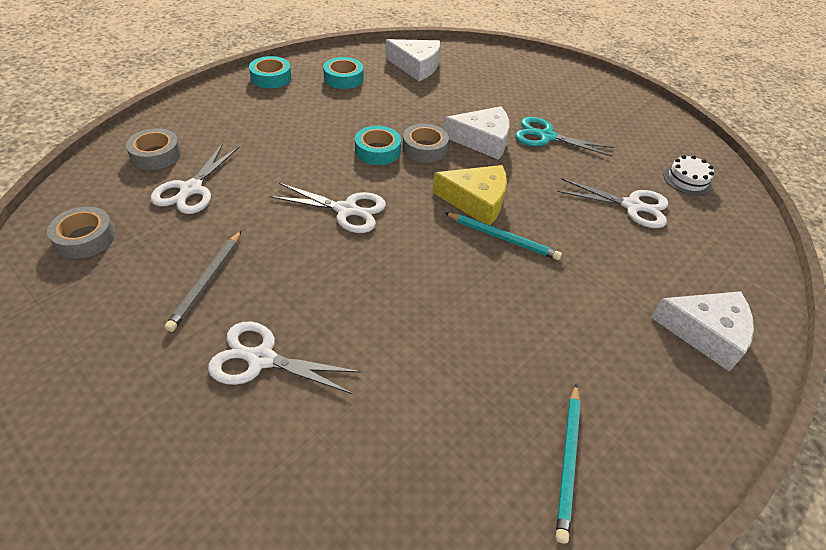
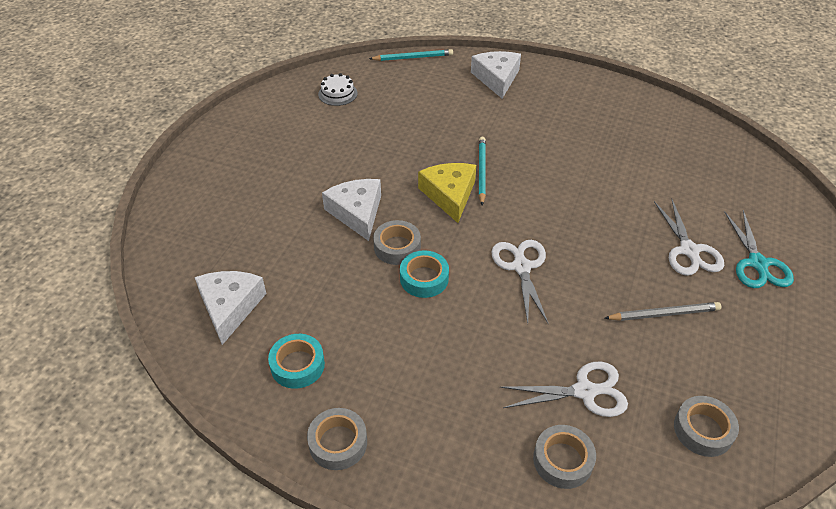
camera: 110 degrees left, 0 degrees up
turquoise tape [249,56,292,88] -> grey tape [307,408,367,470]
turquoise scissors [515,117,615,157] -> turquoise scissors moved to [725,210,794,288]
turquoise pencil [556,383,581,543] -> turquoise pencil moved to [369,49,453,61]
white scissors [557,178,668,228] -> none

